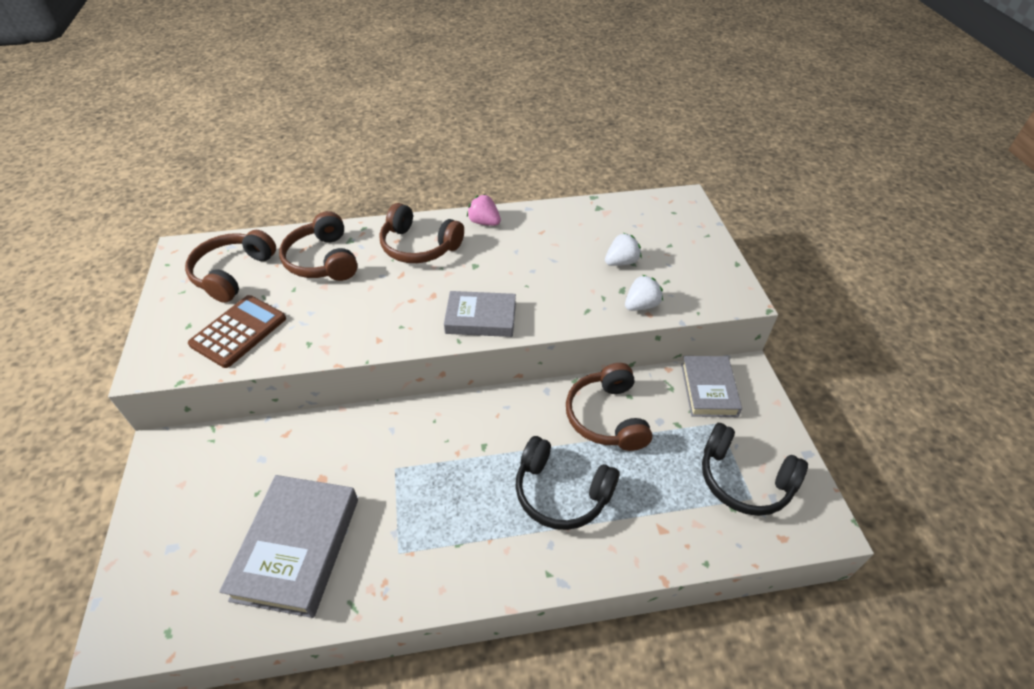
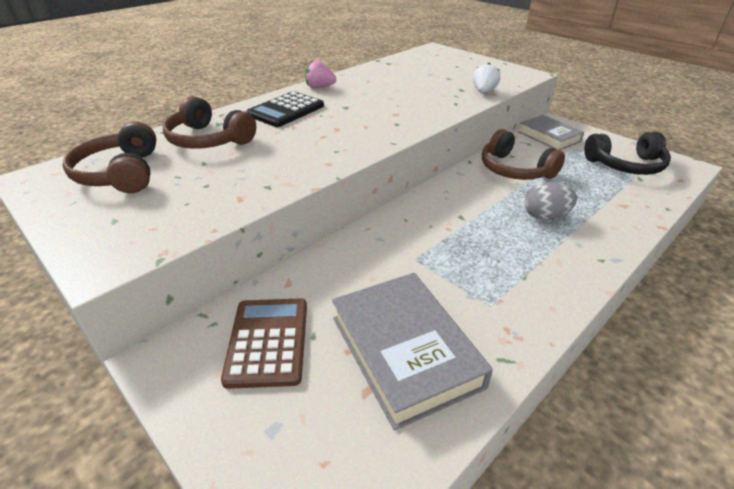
camera: 35 degrees left, 10 degrees down
brown calculator [188,295,286,368] -> brown calculator moved to [221,298,307,389]
brown headphones [379,203,464,263] -> black calculator [246,91,324,127]
grey book [444,291,516,337] -> none
black headphones [515,436,620,530] -> grey egg [524,182,577,220]
white strawberry [605,233,641,266] -> none

